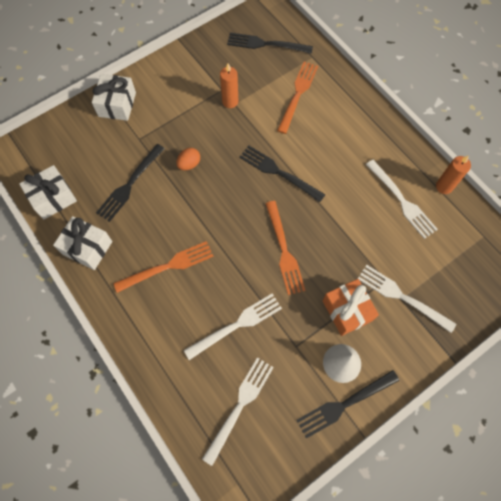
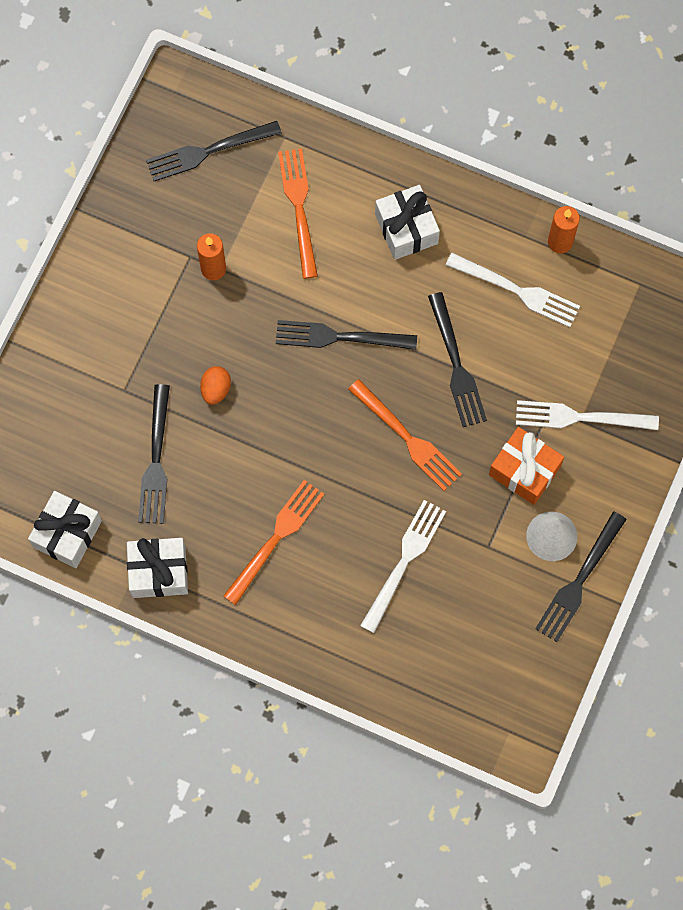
camera: 30 degrees left, 5 degrees up
white gift [92,74,136,121] -> white gift moved to [375,185,440,260]
white fork [202,357,274,466] -> none
none -> black fork [428,292,487,427]

